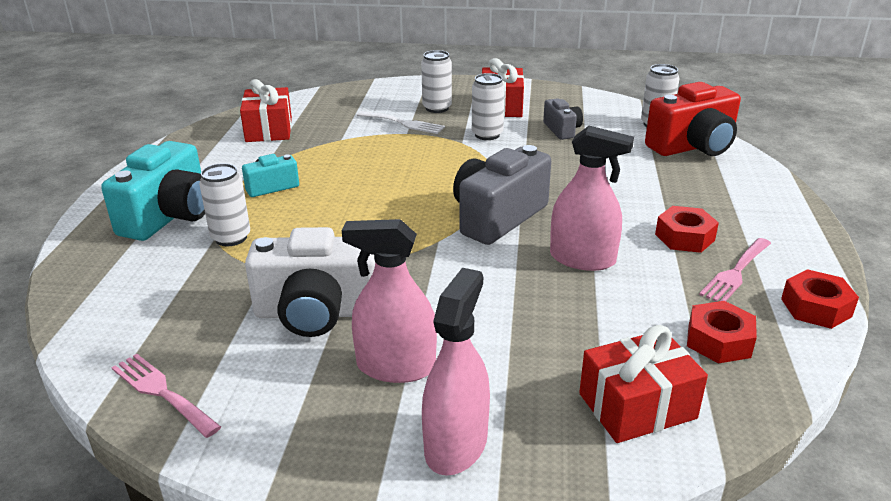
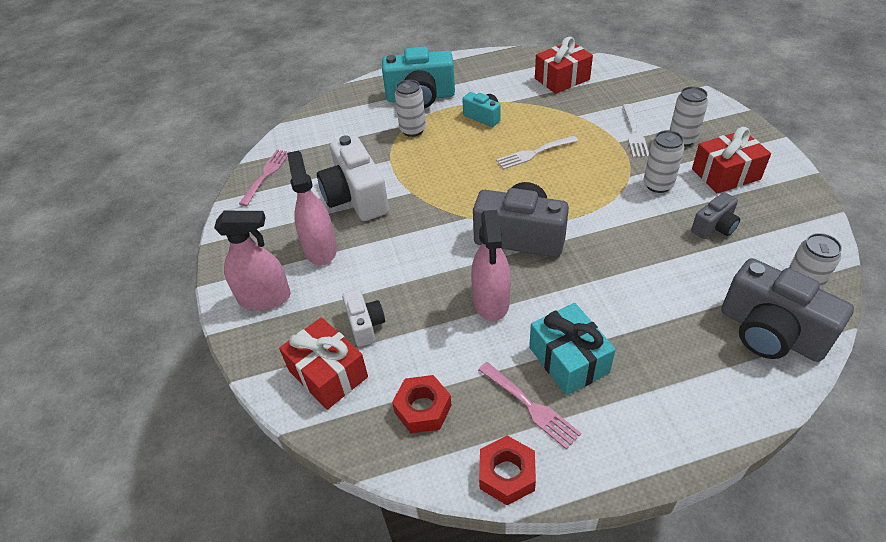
camera: 70 degrees right, 15 degrees up
red camera [645,82,741,156] -> grey camera [721,258,854,362]
red nut [655,206,719,253] -> turquoise gift [529,303,616,395]
pink fork [699,238,771,302] -> pink fork turned 150 degrees counterclockwise [478,362,581,449]
none -> white camera [342,289,385,347]
none -> white fork [496,136,578,170]

